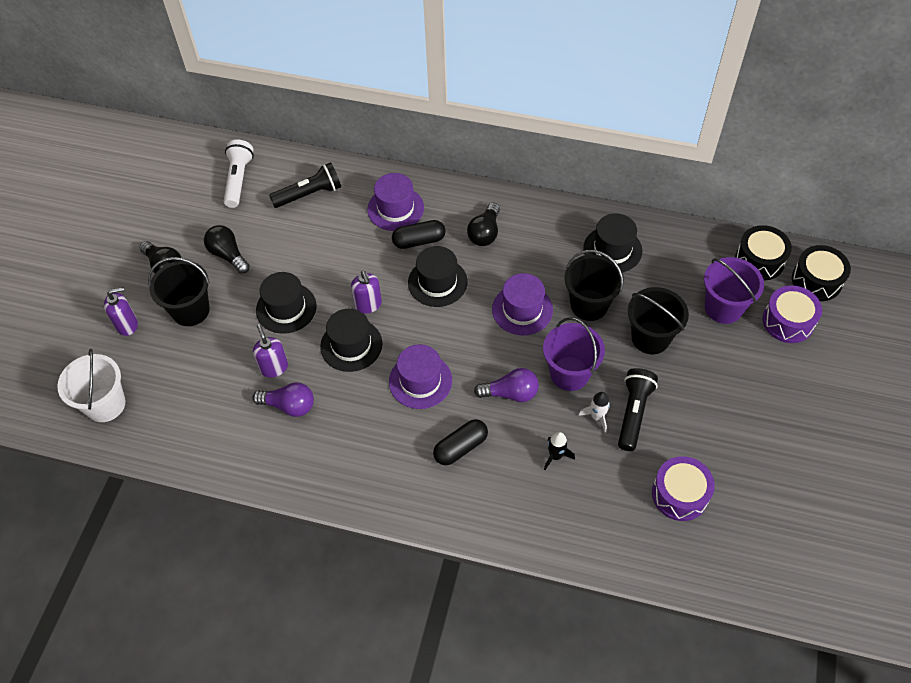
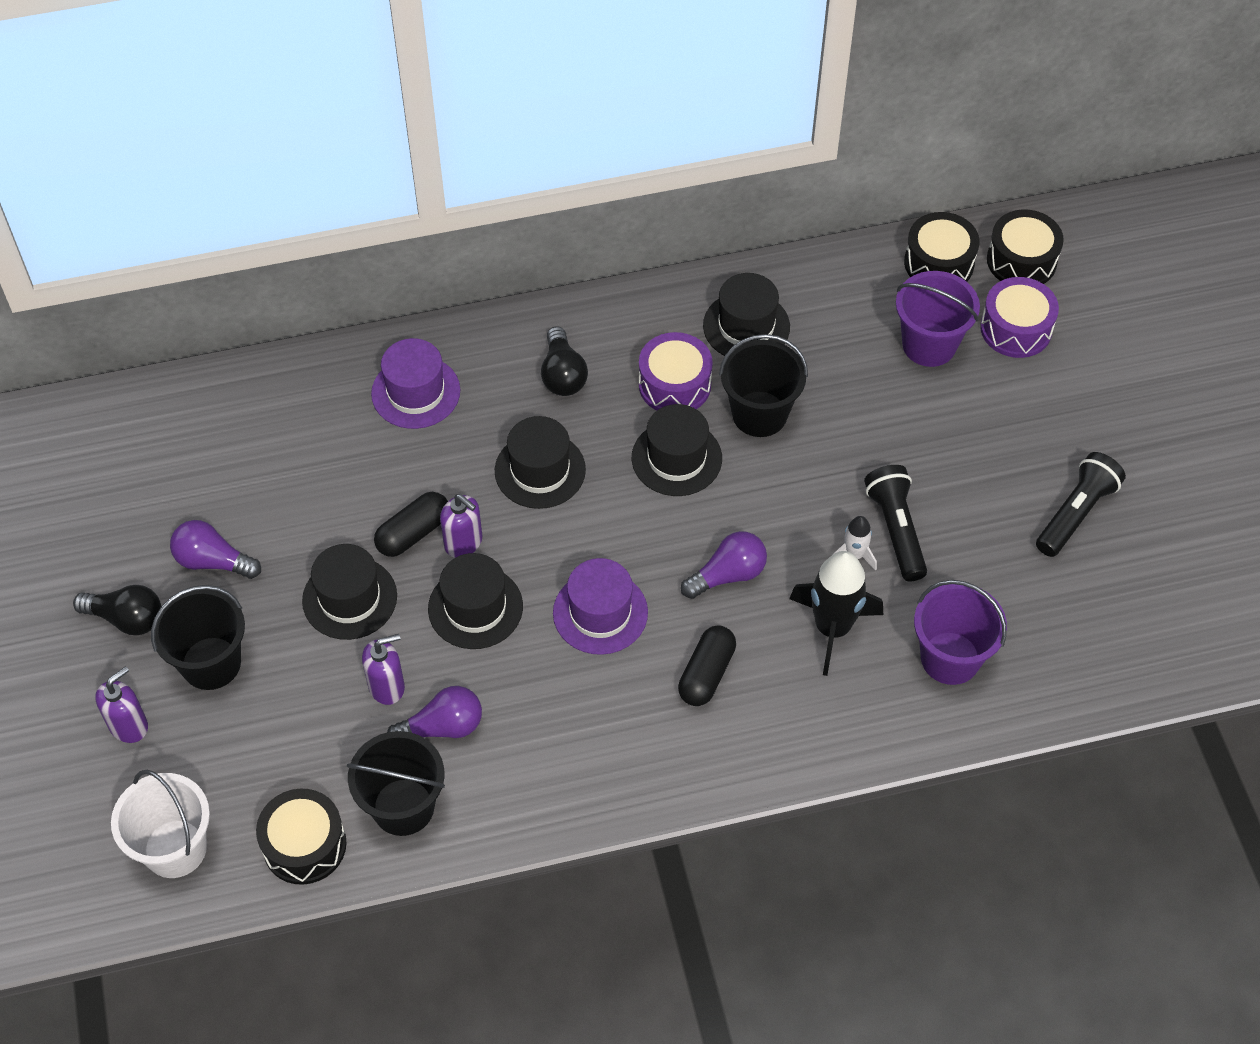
camera: 30 degrees left, 0 degrees up
black light bulb [204,225,250,274] -> purple light bulb [170,520,261,579]
white flashlight [224,139,254,208] -> none
purple soap dispenser [253,324,288,378] -> purple soap dispenser turned 120 degrees clockwise [362,634,405,705]
black flashlight [269,162,341,208] -> black flashlight moved to [1036,452,1126,557]
black capsule [392,220,446,249] -> black capsule moved to [374,492,448,557]
purple hat [492,273,553,335] -> black hat [632,404,722,496]
purple bucket [543,317,605,391] -> purple bucket moved to [914,580,1007,685]
black rocket [544,432,575,470] -> black rocket [789,551,883,676], size x1.97
black bucket [628,287,689,354] -> black bucket moved to [347,731,445,836]
purple drum [652,456,715,521] -> purple drum moved to [639,332,713,410]
none -> black drum [256,789,347,885]

